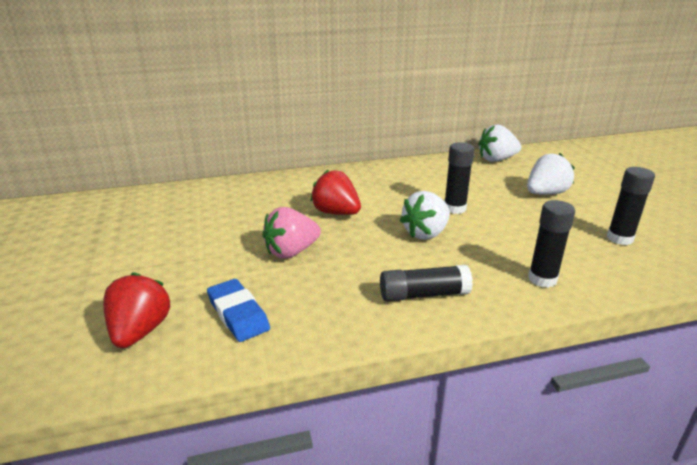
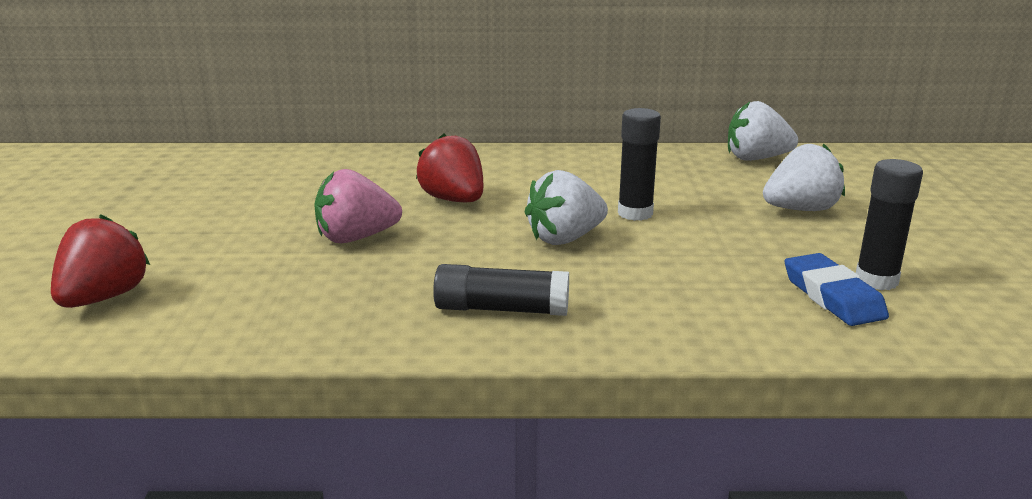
camera: 15 degrees right, 5 degrees down
blue eraser [207,279,270,342] -> blue eraser moved to [785,253,889,326]
black glue stick [528,200,575,288] -> none

